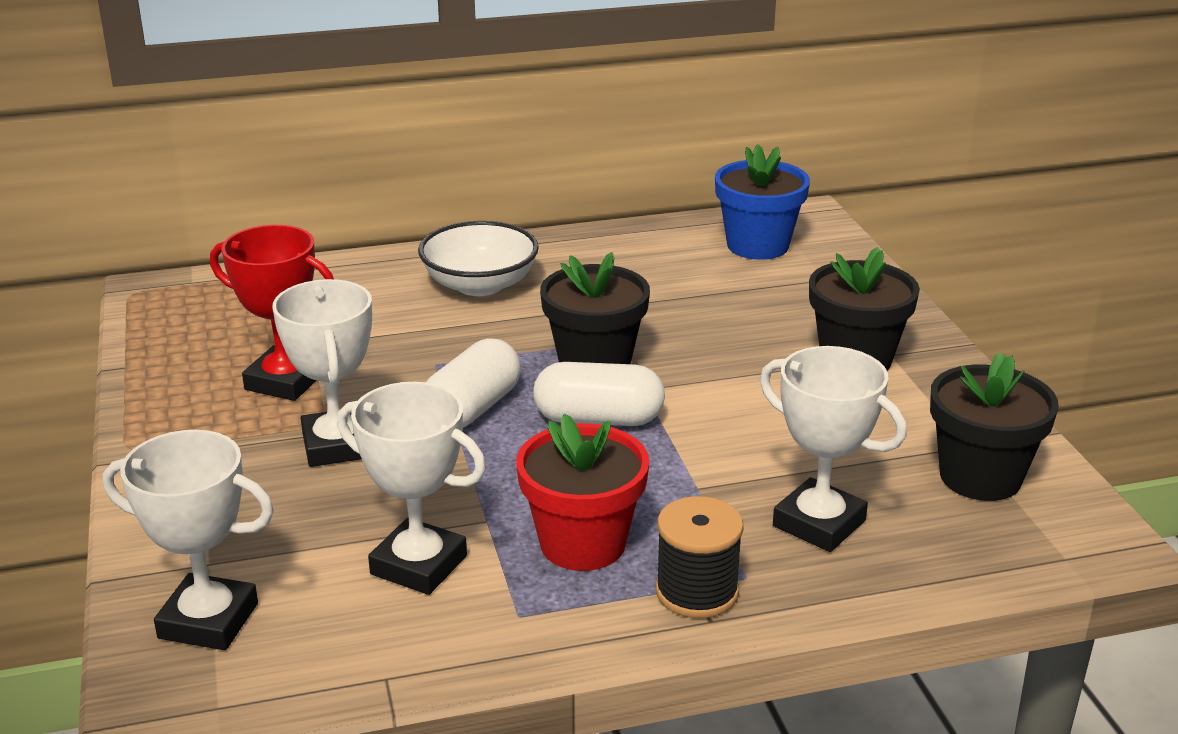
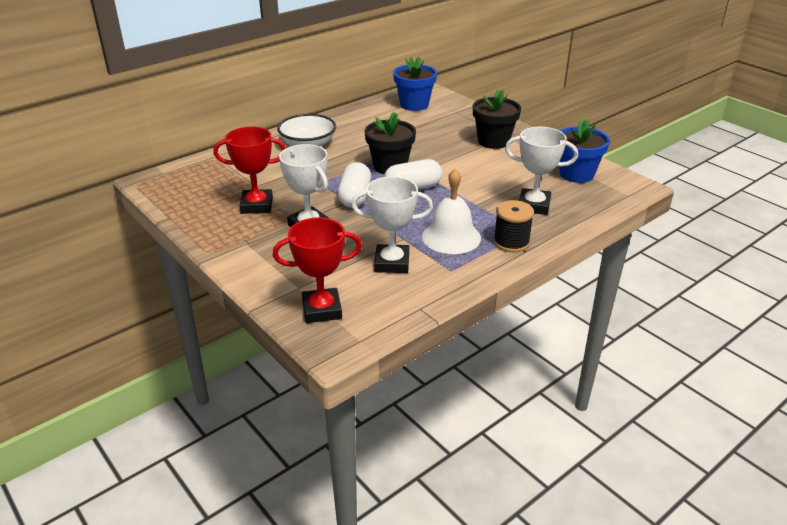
camera: 25 degrees left, 5 degrees up
white trophy [103,430,274,650] -> red trophy [273,217,362,323]
red flower pot [516,413,650,571] -> white bell [422,168,481,254]
black flower pot [930,352,1059,501] -> blue flower pot [559,119,610,183]

